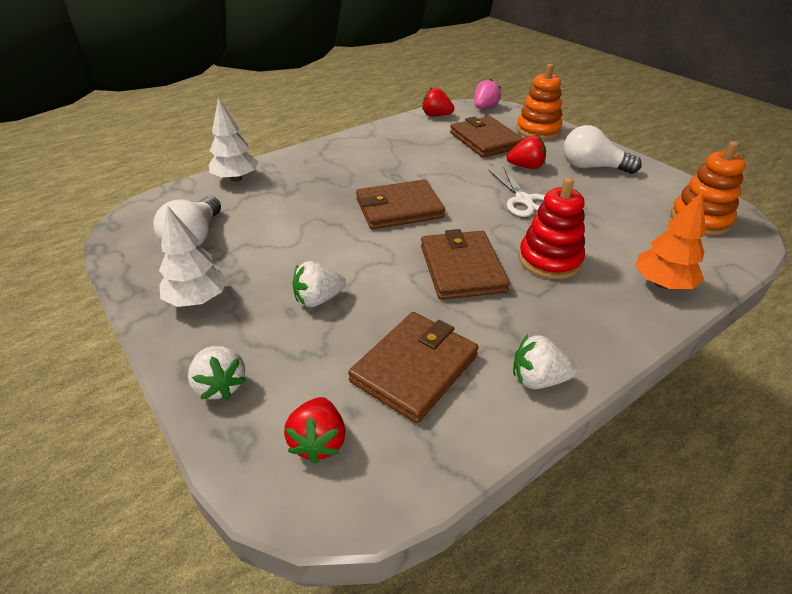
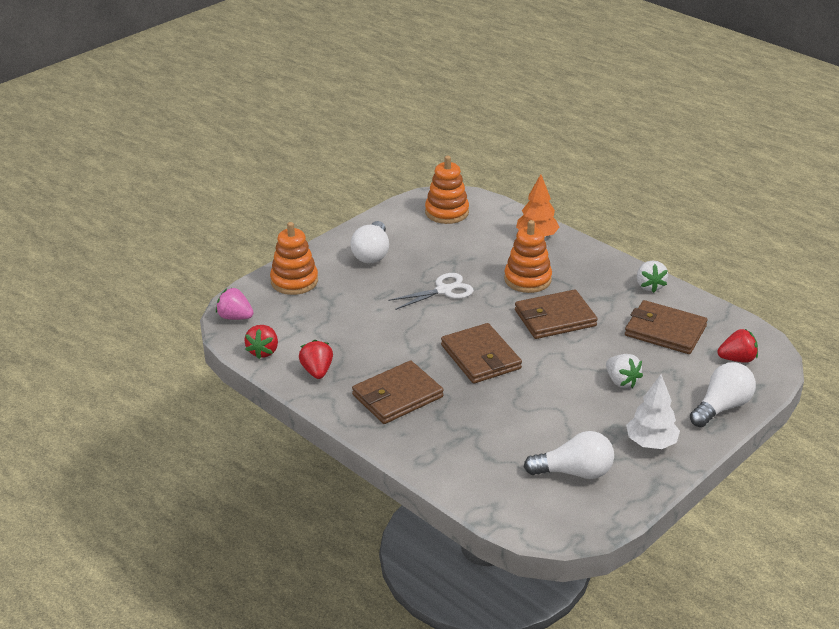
camera: 100 degrees left, 5 degrees down
white strawberry [188,346,246,400] -> white light bulb [690,362,756,427]
white tree [209,98,258,182] -> none
brown wallet [450,116,524,158] -> brown wallet moved to [352,360,444,424]
red strawberry [507,135,546,169] -> red strawberry moved to [299,340,333,379]
red stacking toy [519,177,585,279] -> orange stacking toy [504,220,552,293]

